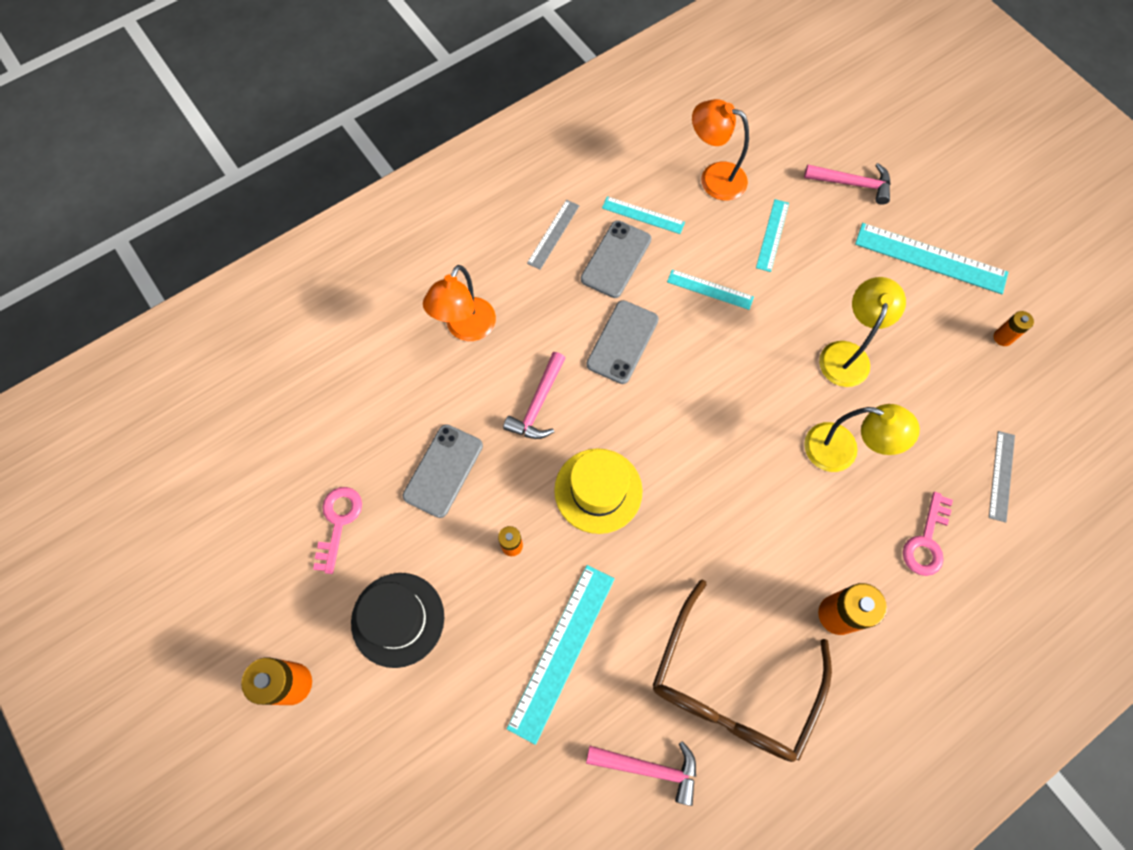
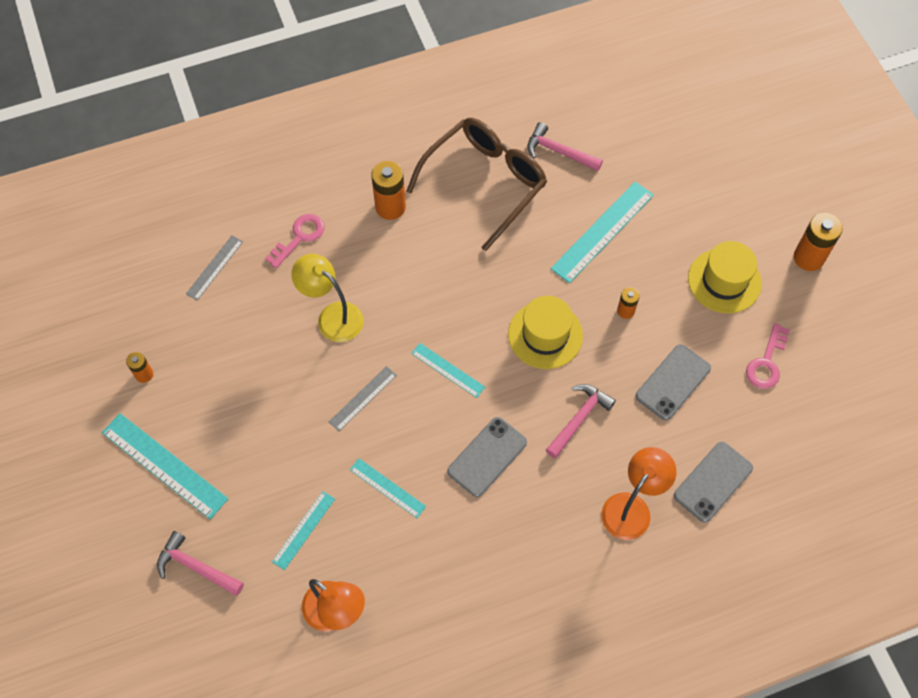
camera: 165 degrees left, 5 degrees down
black hat [351,573,444,668] -> yellow hat [688,241,762,313]
grey ruler [527,200,580,270] -> grey ruler moved to [329,366,397,431]
grey phone [581,220,651,298] -> grey phone moved to [674,441,753,523]
turquoise ruler [602,196,685,234] -> turquoise ruler moved to [411,343,485,398]
yellow lamp [819,277,906,387] -> none

